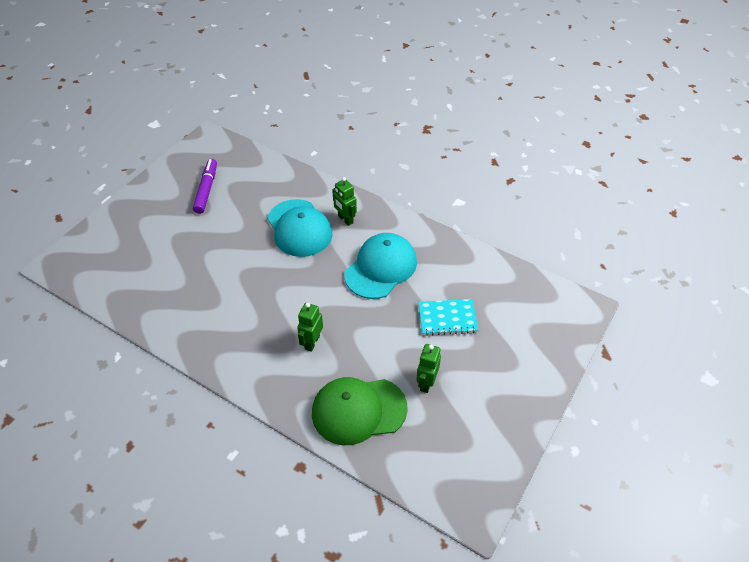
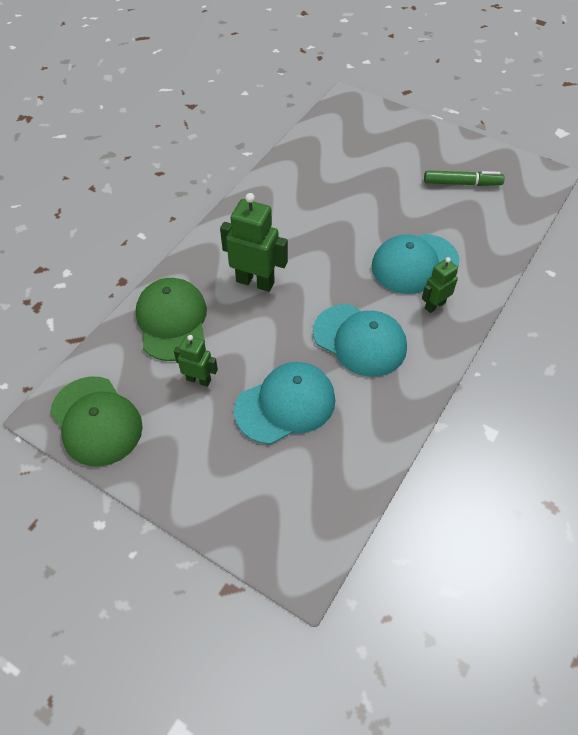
camera: 90 degrees right, 5 degrees up
purple marker [193,159,217,214] -> green marker [424,170,505,186]
green robot [297,303,323,352] -> green robot [220,193,288,292], size x1.71
turquoise notebook [418,299,478,335] -> turquoise cap [234,362,336,444]
none -> green cap [50,376,143,467]

